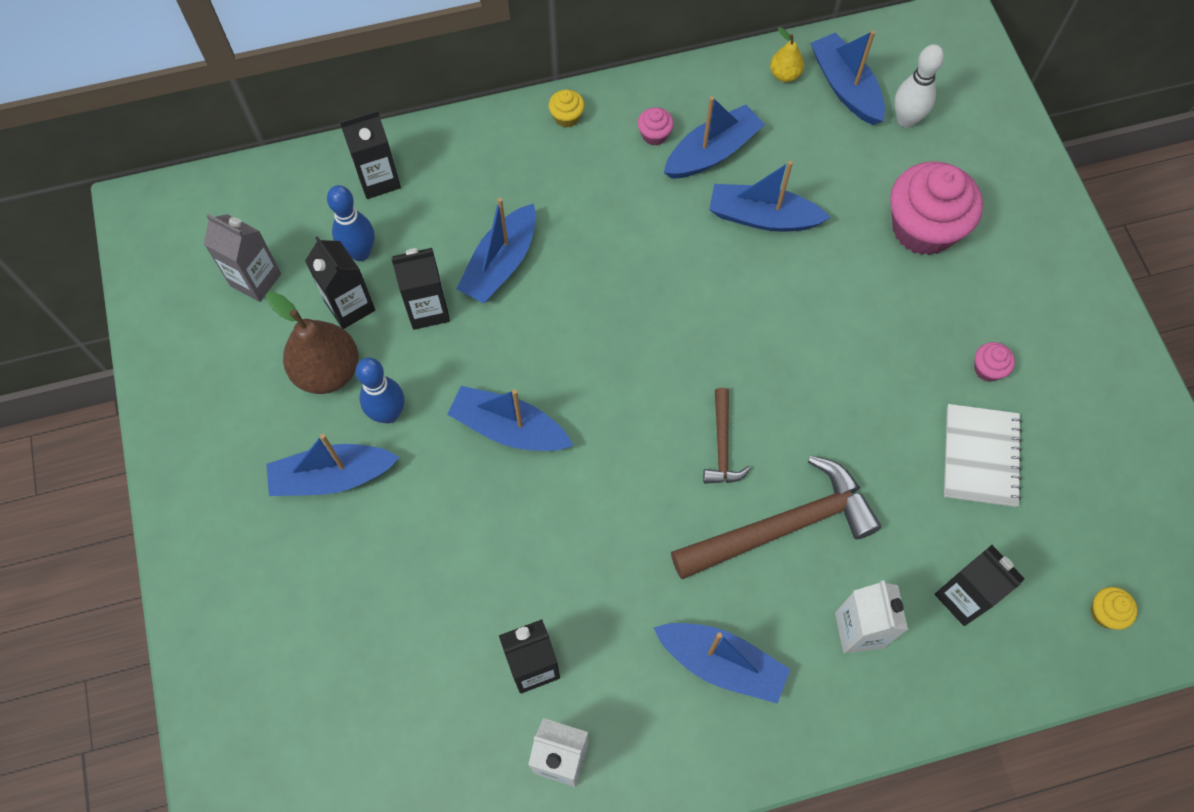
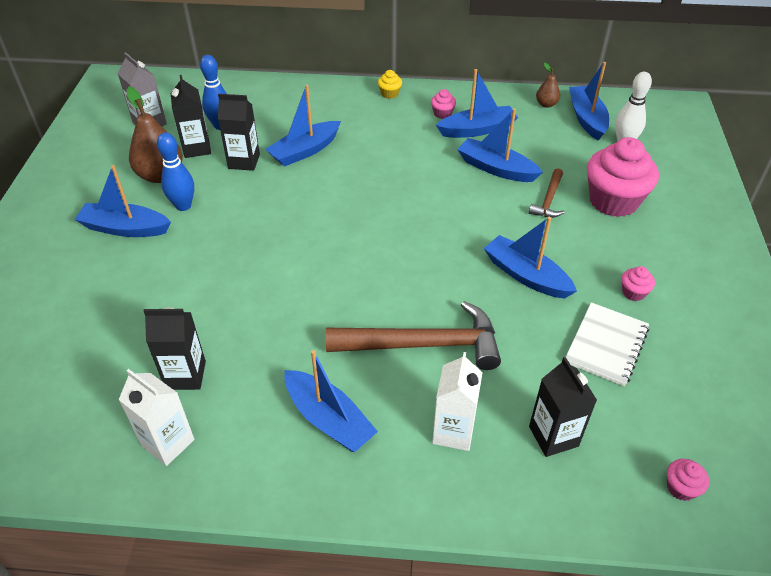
camera: 20 degrees right, 20 degrees down
black carton [340,110,401,199] -> none
blue boat [447,386,573,451] -> blue boat moved to [484,217,577,298]
brown hammer [703,388,751,484] -> brown hammer moved to [529,168,565,218]
yellow pear [770,27,804,82] -> brown pear [536,62,560,108]
yellow cupcake [1091,587,1137,630] -> pink cupcake [667,459,709,501]

